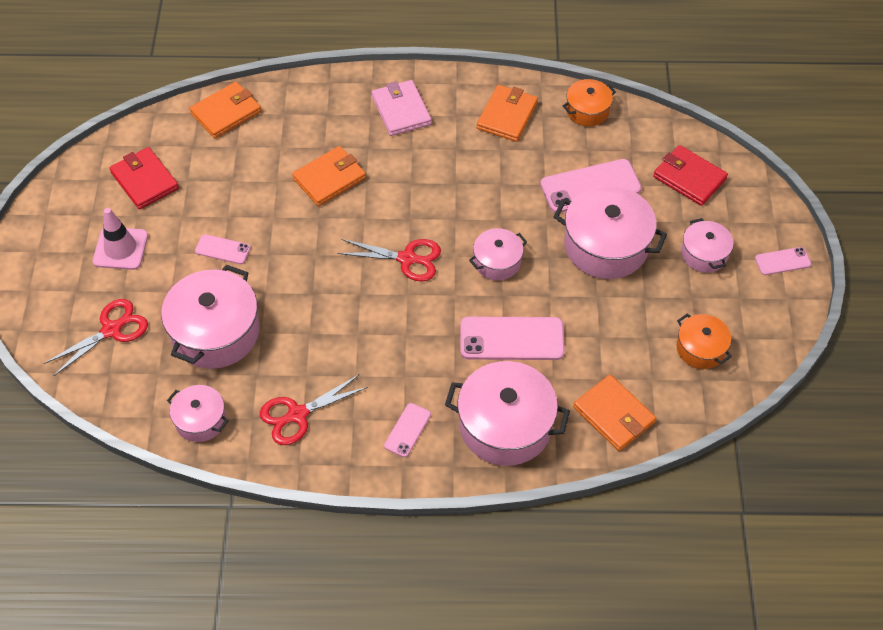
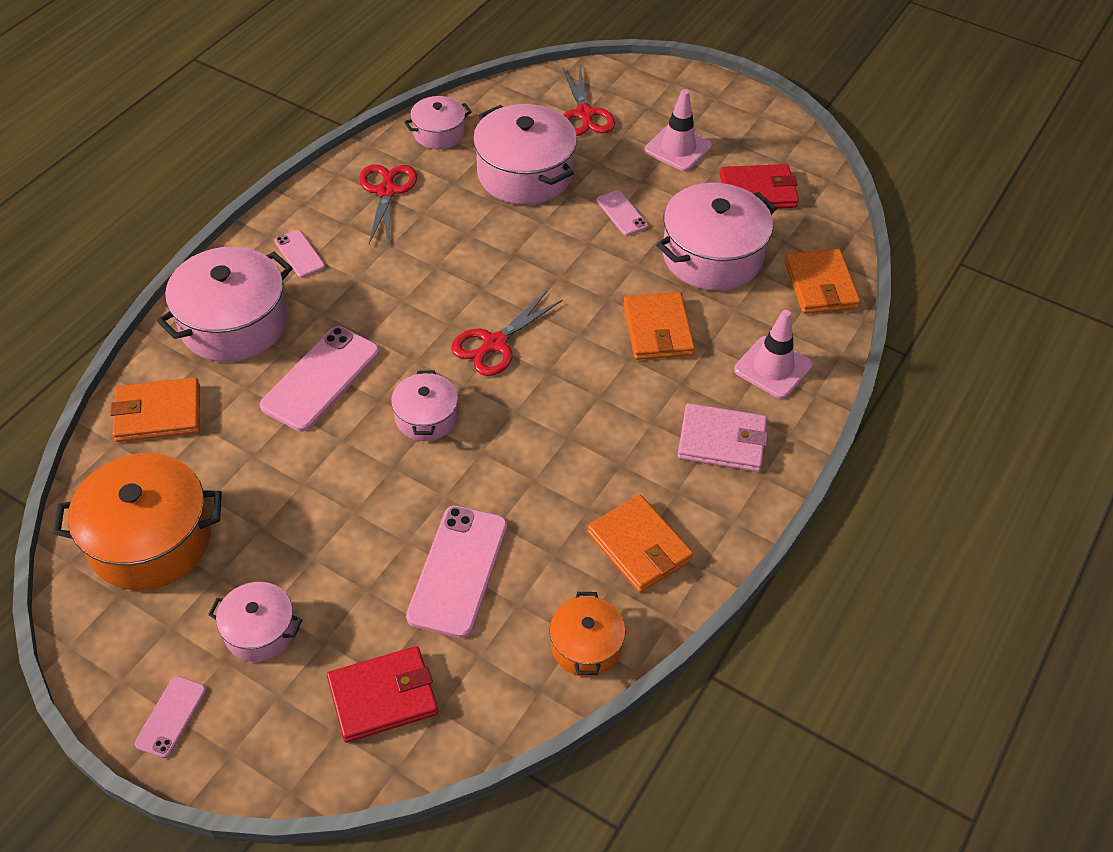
camera: 120 degrees right, 5 degrees down
pink phone [195,234,251,264] -> pink phone turned 75 degrees counterclockwise [597,190,648,236]
pink pot [554,185,667,279] -> pink pot moved to [656,183,777,291]
orange pot [677,313,732,369] -> orange pot [53,453,222,590], size x1.81
none -> pink traffic cone [734,310,813,399]

